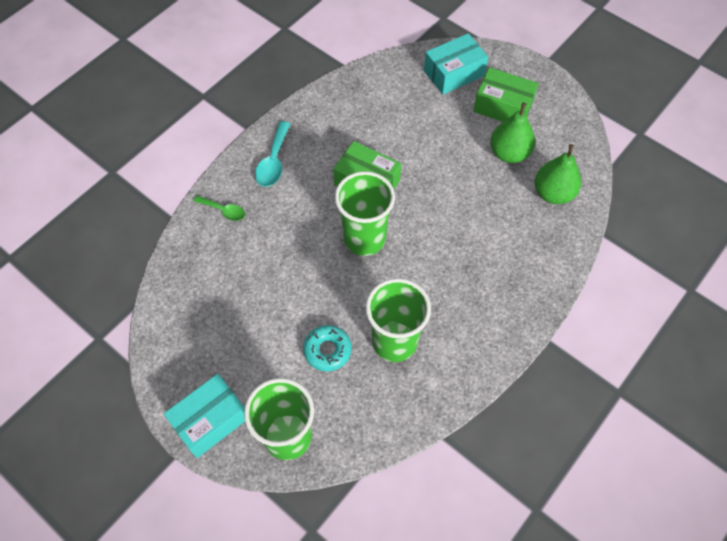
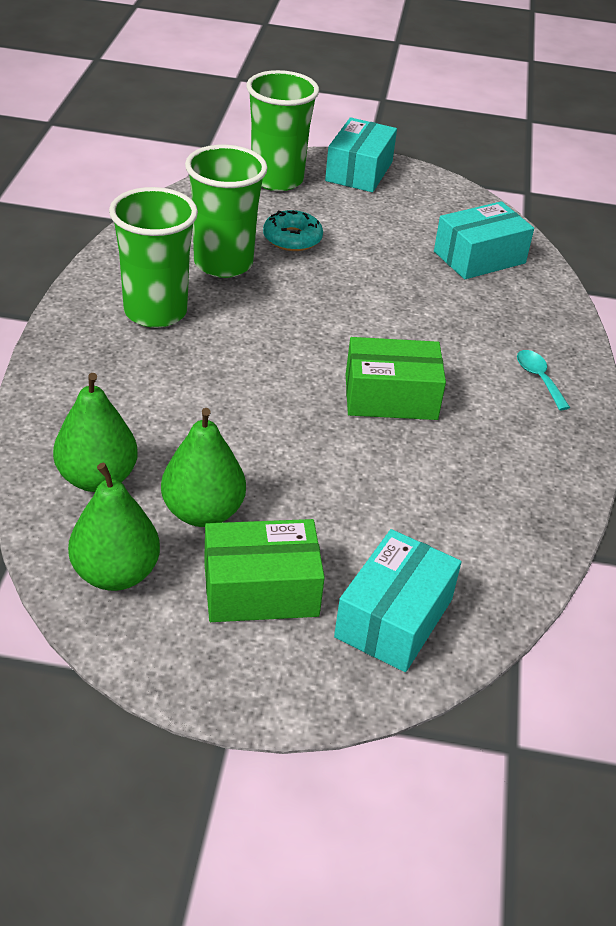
camera: 145 degrees right, 20 degrees down
green spoon [193,195,245,221] -> none
turquoise spoon [255,121,290,187] -> turquoise spoon [517,350,570,410], size x0.66
green cup [335,171,395,256] -> green cup moved to [109,187,198,328]
none -> green pear [68,463,160,591]
none -> turquoise box [434,201,534,279]

